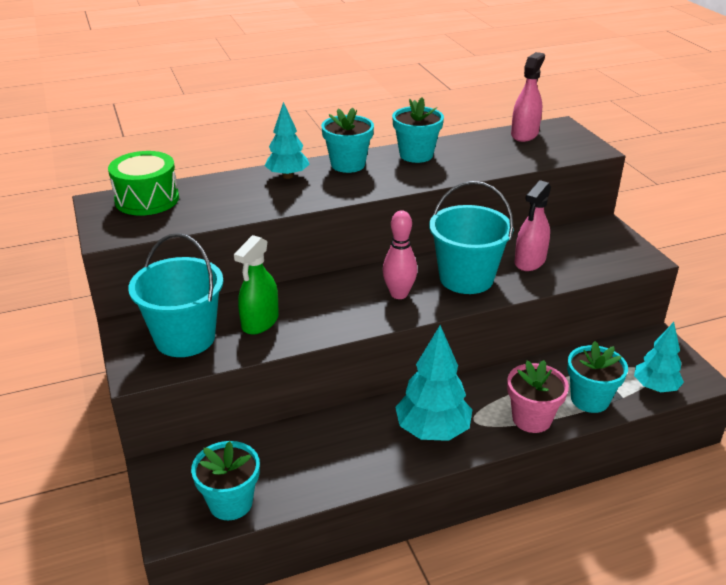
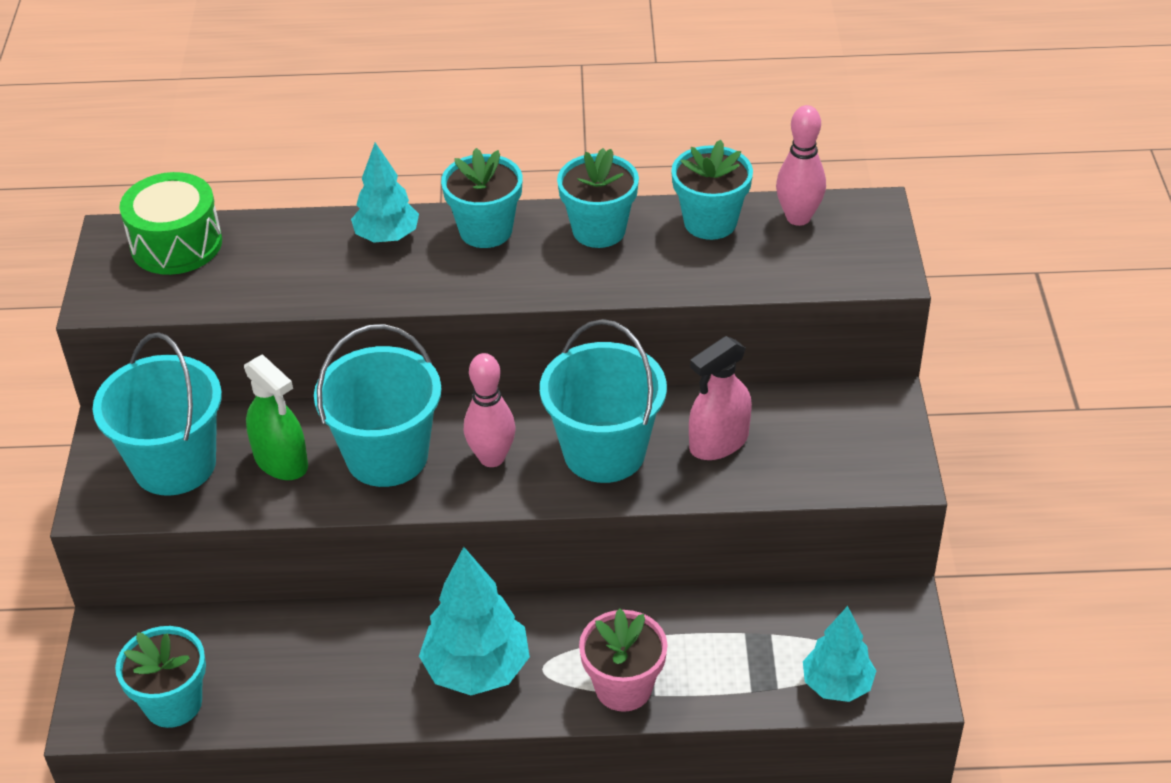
camera: 20 degrees right, 10 degrees up
green spray bottle [234,235,279,334] -> green spray bottle turned 90 degrees counterclockwise [244,354,308,480]
pink spray bottle [511,52,545,142] -> pink bowling pin [776,105,826,226]
turquoise flower pot [567,341,628,413] -> turquoise flower pot moved to [671,139,753,240]
none -> turquoise bucket [314,324,441,487]

